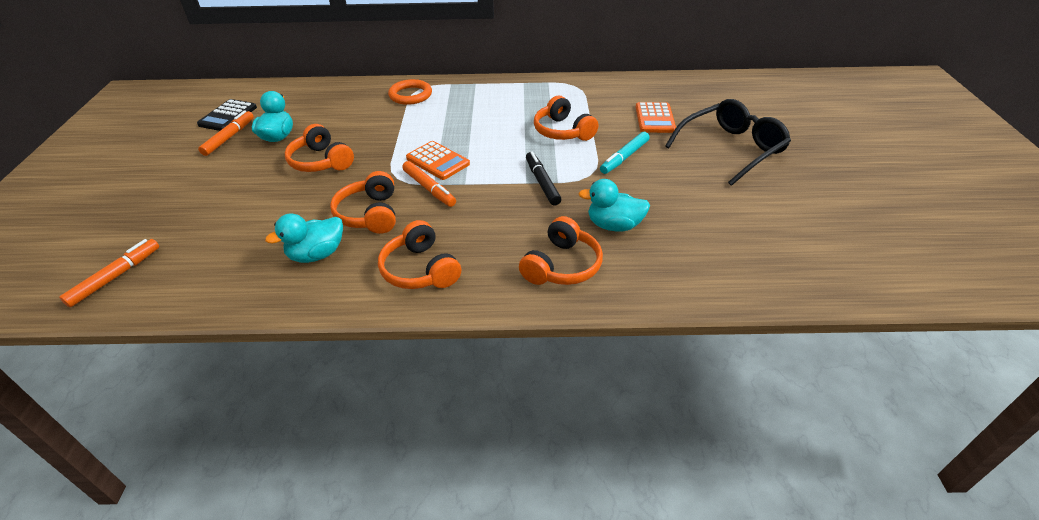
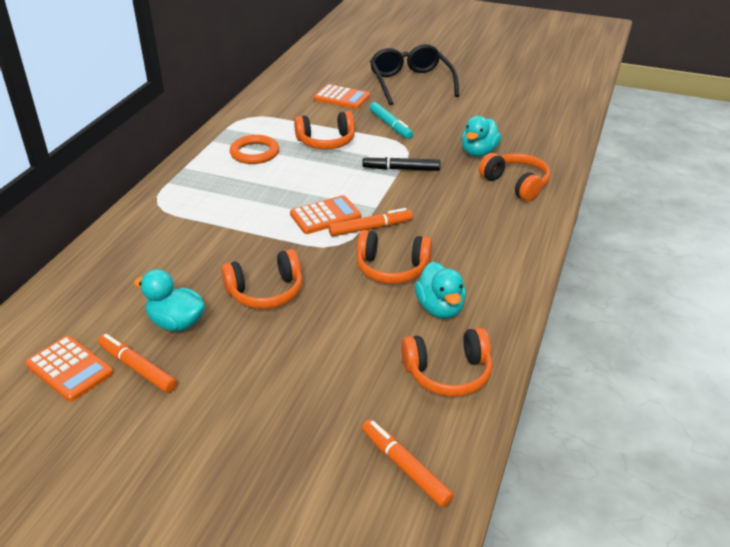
camera: 70 degrees left, 5 degrees down
black calculator [197,99,257,131] -> orange calculator [25,336,113,402]
orange headphones [378,220,461,289] -> orange headphones moved to [401,328,492,397]
orange ring [388,79,432,105] -> orange ring moved to [230,135,279,164]

